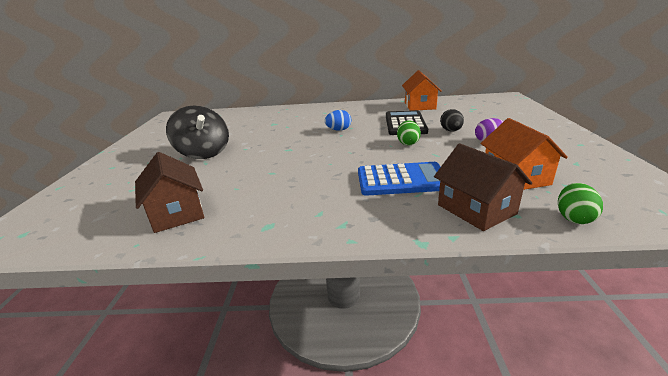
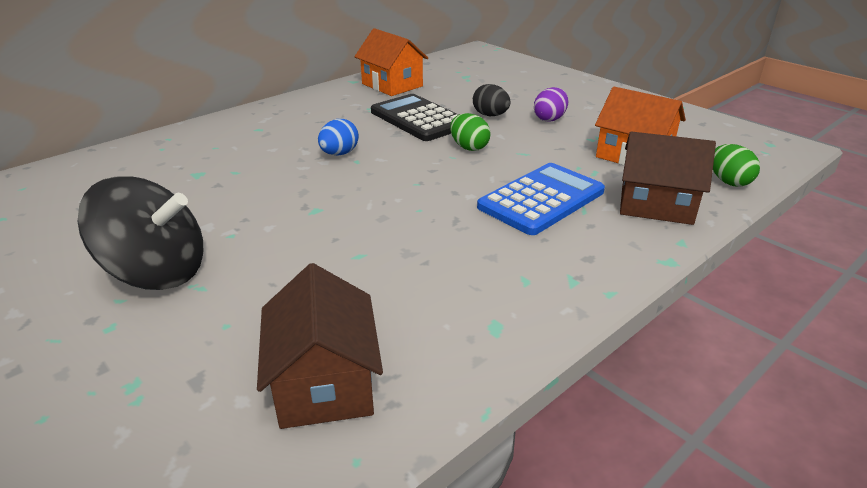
camera: 45 degrees left, 5 degrees up
brown house [135,152,204,233] -> brown house turned 60 degrees clockwise [257,263,383,429]

